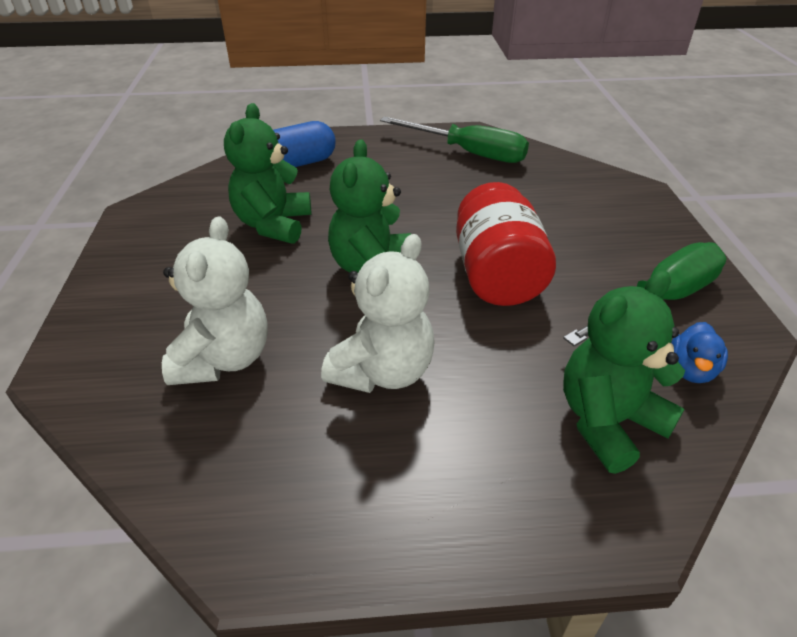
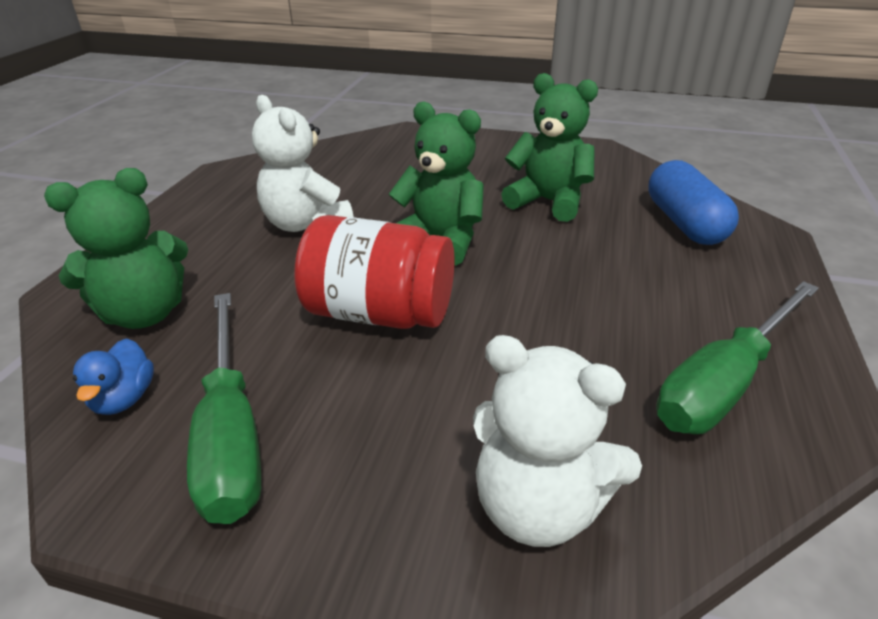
camera: 110 degrees right, 5 degrees down
white teddy bear [162,216,268,385] -> white teddy bear moved to [473,335,642,547]
green teddy bear [563,271,685,474] -> green teddy bear turned 75 degrees clockwise [44,168,188,329]
blue duck [671,322,728,383] -> blue duck turned 135 degrees counterclockwise [73,338,154,415]

